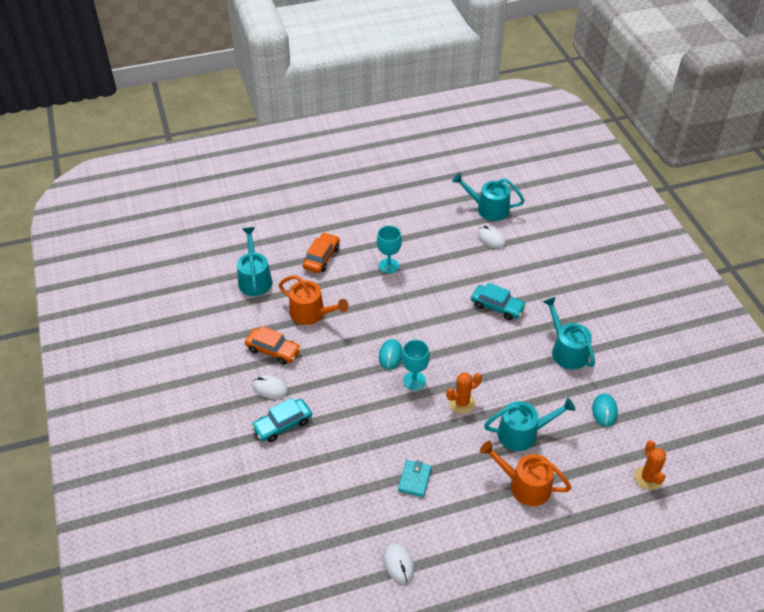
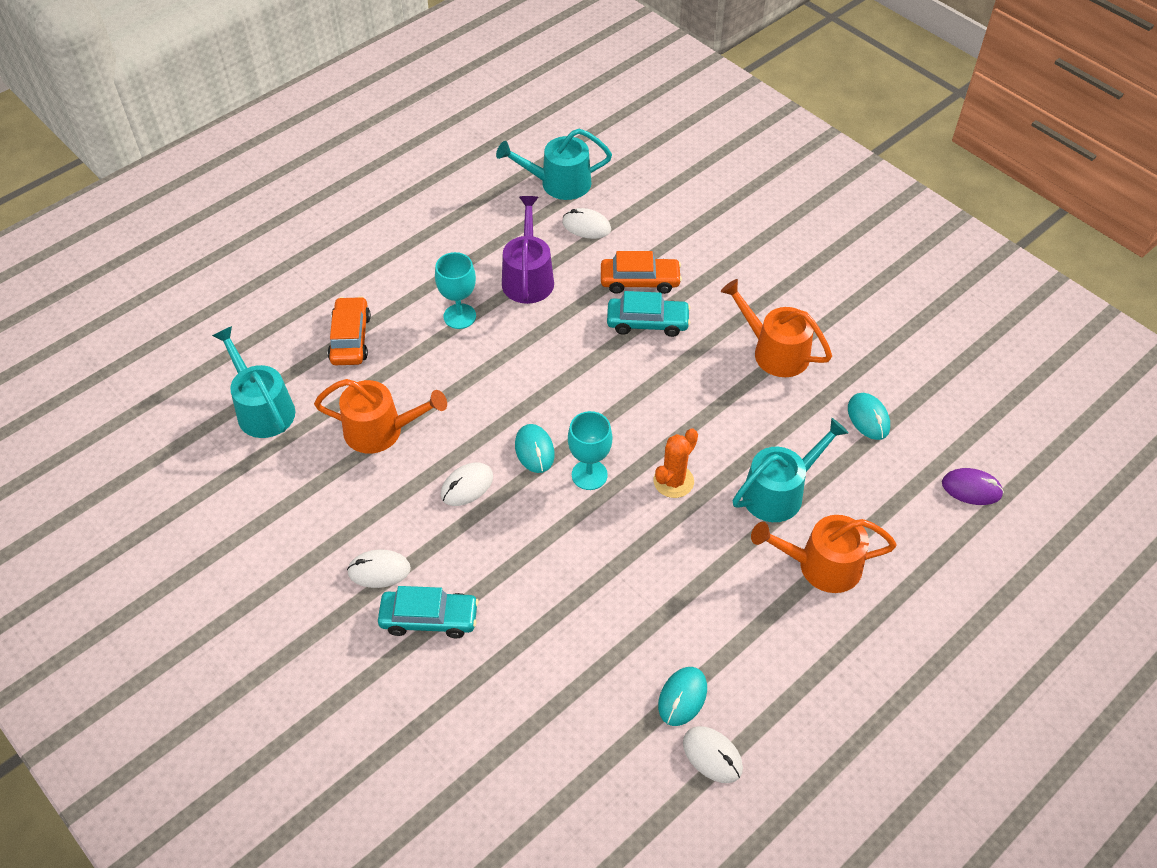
camera: 25 degrees left, 5 degrees up
orange car [245,326,301,365] -> orange car moved to [601,251,682,294]
turquoise car [252,398,312,442] -> turquoise car turned 120 degrees counterclockwise [378,586,479,638]
turquoise wallet [398,460,432,497] -> none
turquoise watering can [543,297,595,370] -> orange watering can [721,279,832,377]
orange cactus [634,440,666,490] -> purple mouse [942,468,1004,505]
none -> white mouse [441,462,493,506]
none -> purple watering can [502,196,554,304]
none -> turquoise mouse [658,667,707,726]

